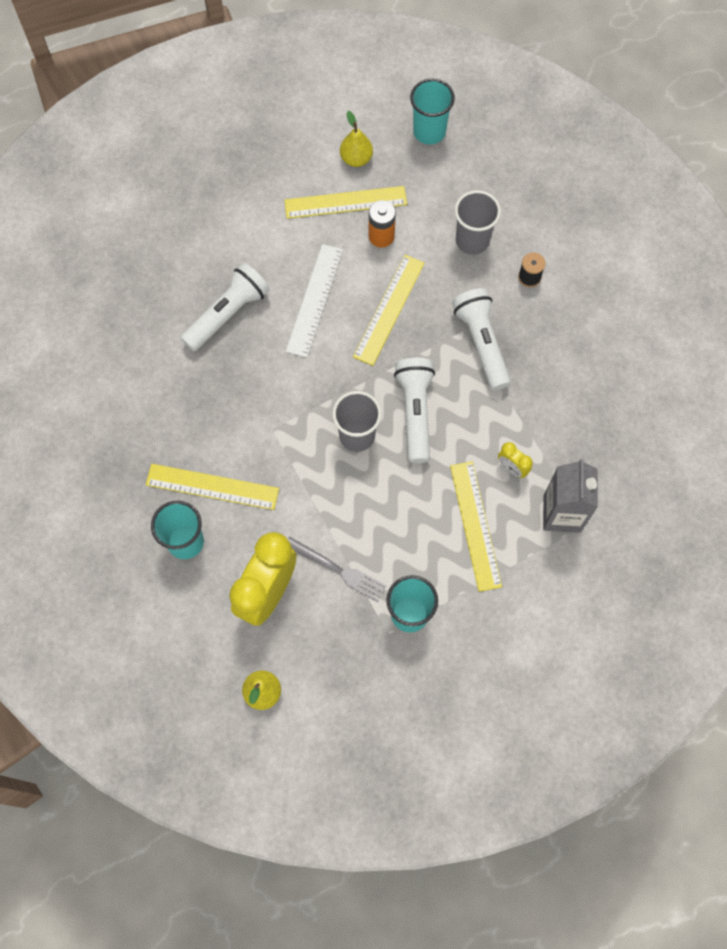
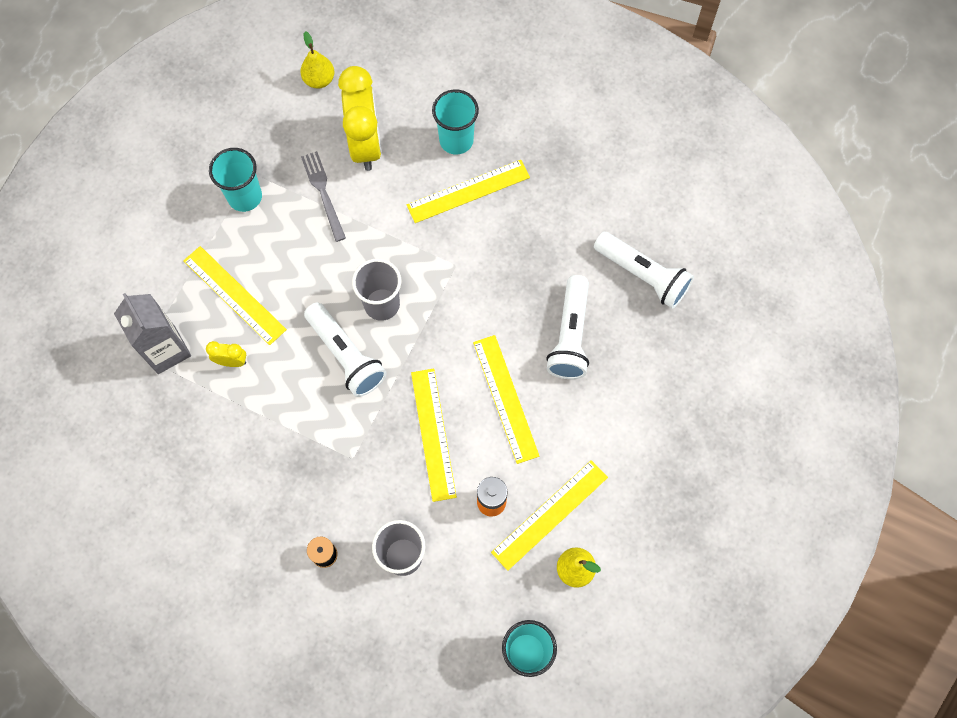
camera: 145 degrees right, 0 degrees up
white ruler [286,244,343,358] -> yellow ruler [473,335,539,464]
grey fork [288,537,386,602] -> grey fork turned 75 degrees clockwise [301,151,346,242]
white flashlight [452,288,511,391] -> white flashlight moved to [594,232,694,309]

